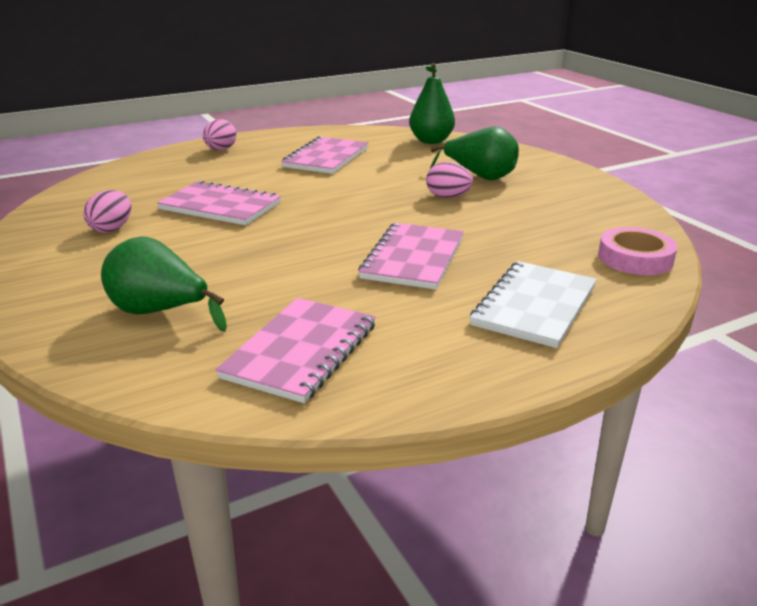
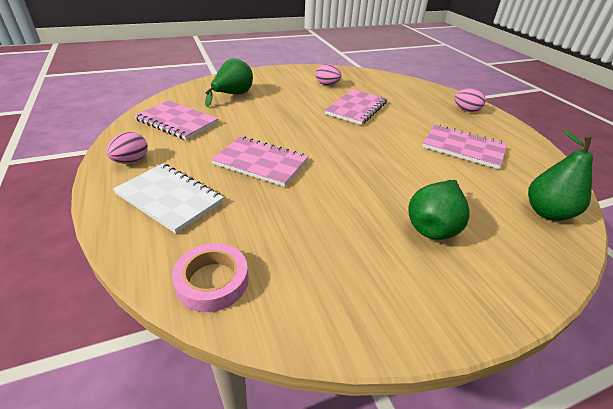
camera: 95 degrees right, 10 degrees up
pink egg [426,162,473,198] -> pink egg moved to [106,132,148,163]

